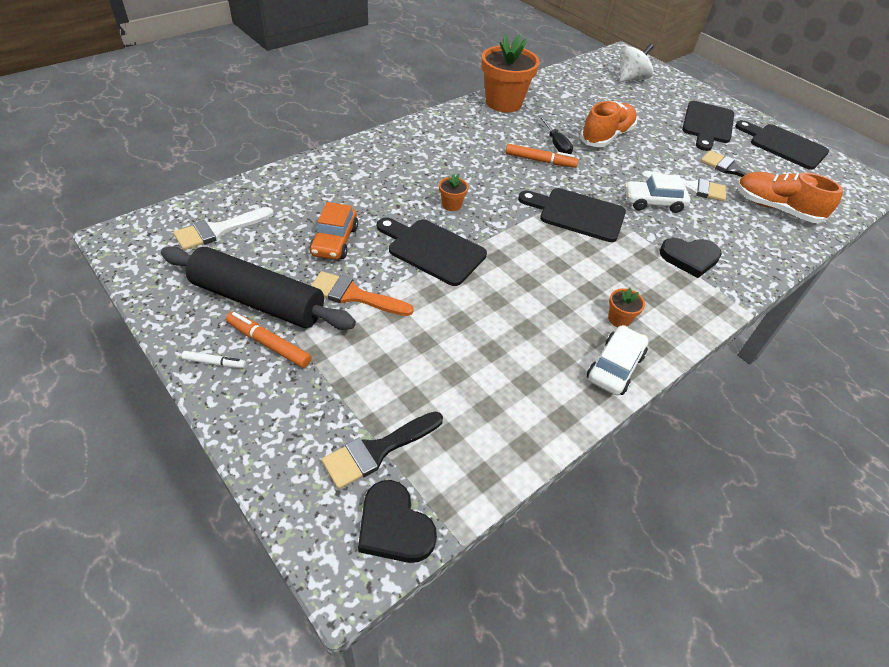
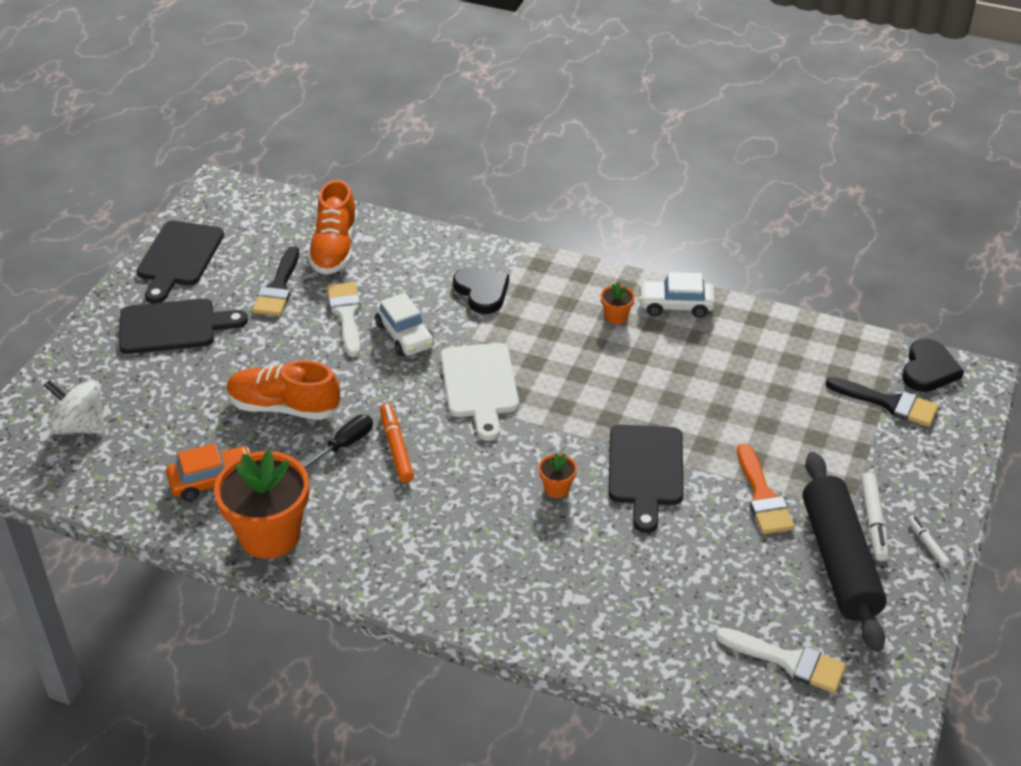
camera: 115 degrees left, 5 degrees down
orange marker [226,312,311,368] -> white marker [861,472,889,561]
orange car [310,202,358,260] -> orange car moved to [166,443,250,501]
black cutting board [518,188,626,242] -> white cutting board [441,343,519,441]

